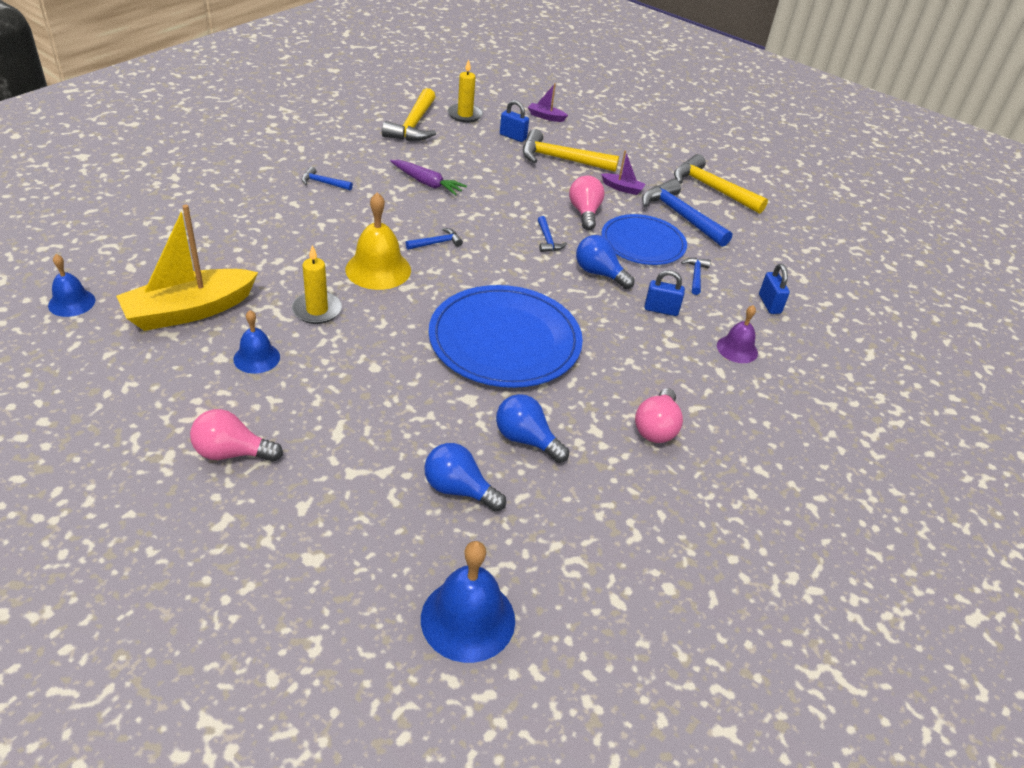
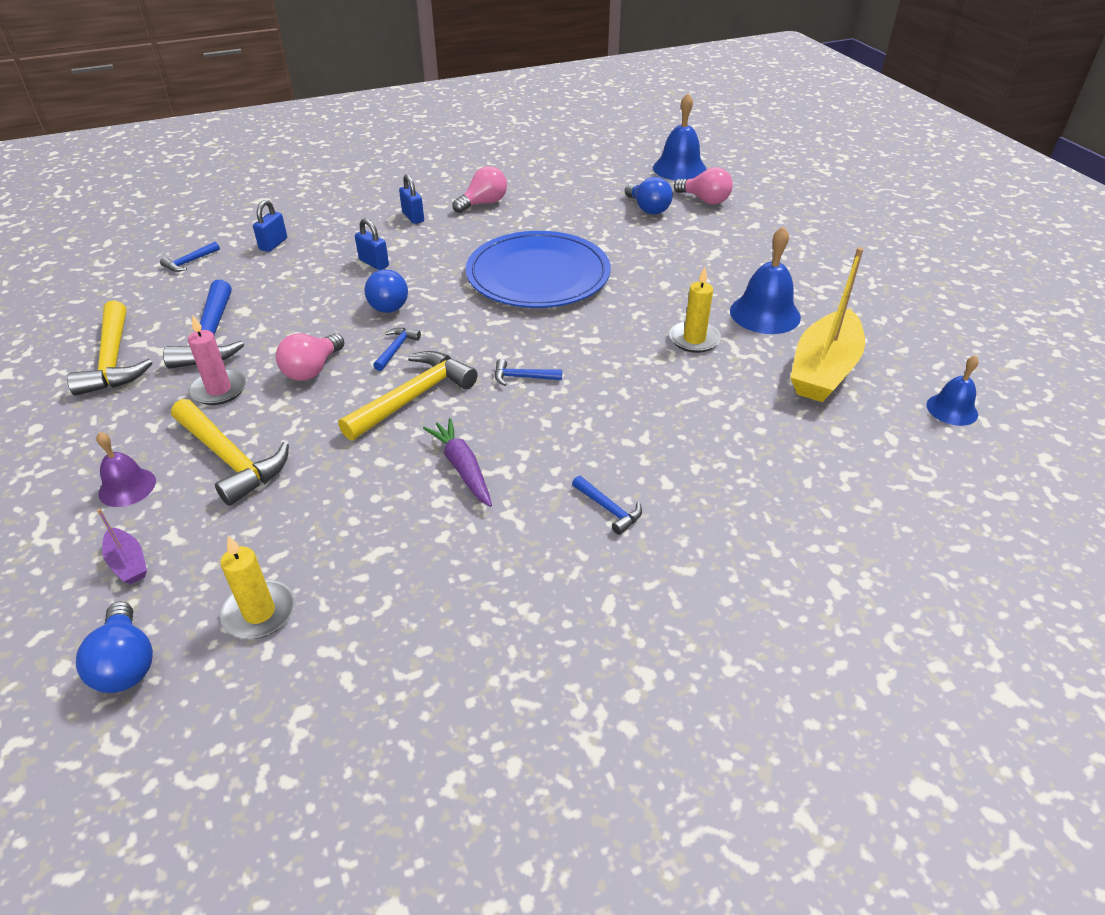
camera: 145 degrees left, 0 degrees up
yellow boat [116,205,258,331] -> yellow boat turned 120 degrees clockwise [790,247,865,402]
pink light bulb [190,409,283,462] -> pink light bulb moved to [674,167,733,204]
blue bell [234,310,280,374] -> blue bell [730,226,801,334], size x1.64
yellow bell [346,192,411,290] -> none
yellow hammer [382,88,436,141] -> yellow hammer moved to [338,351,478,441]
blue light bulb [496,394,569,463] -> blue light bulb moved to [76,601,153,693]
blue padlock [500,100,529,142] -> blue padlock moved to [399,174,424,224]
purple boat [601,151,646,195] -> pink candle [188,315,246,405]
blue plate [601,214,687,265] -> none
blue hammer [681,258,711,295] -> blue hammer moved to [160,242,220,272]
purple bell [717,305,758,363] -> purple bell moved to [96,432,156,507]

